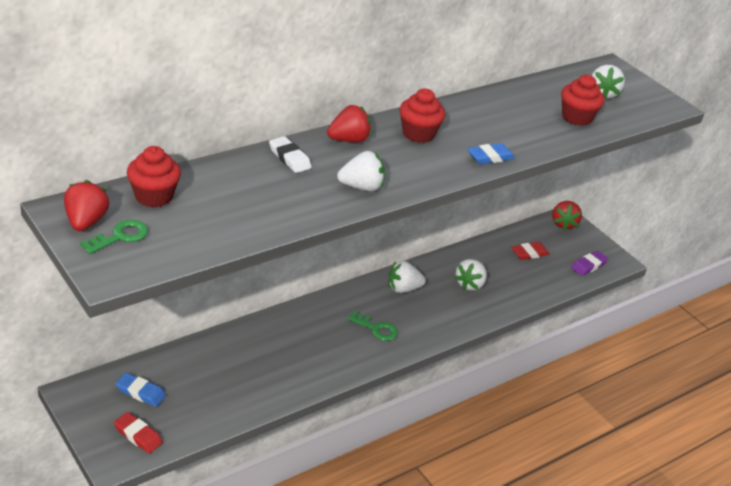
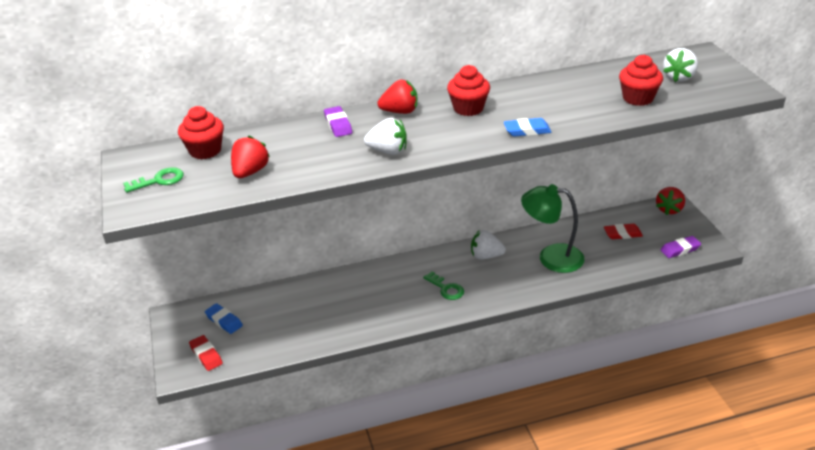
camera: 25 degrees right, 0 degrees up
red strawberry [64,180,109,231] -> red strawberry moved to [231,136,270,178]
white eraser [269,136,312,173] -> purple eraser [324,106,352,137]
white strawberry [454,259,487,290] -> green lamp [521,184,585,273]

